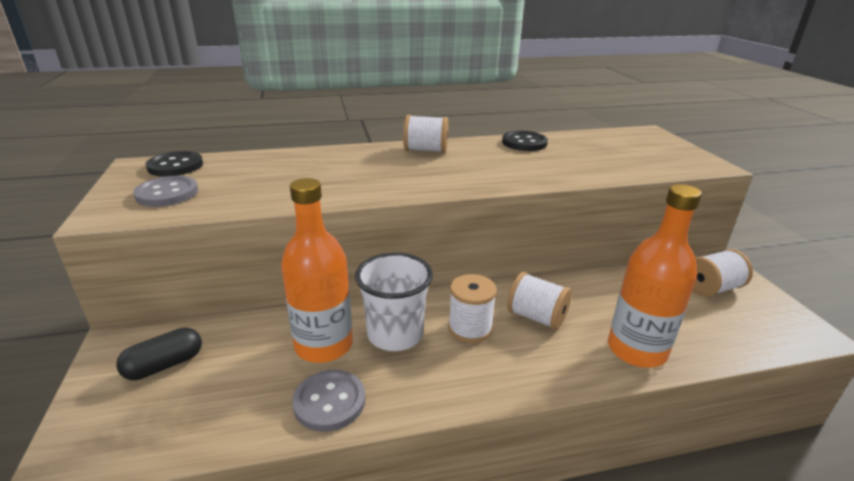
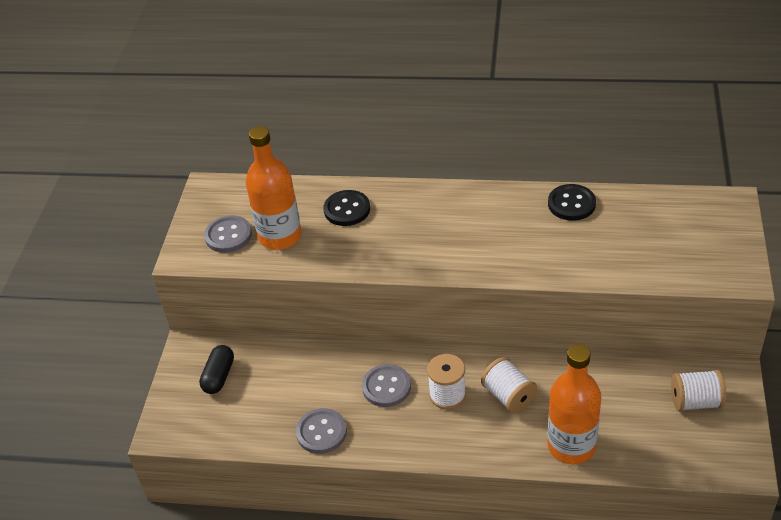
camera: 25 degrees right, 15 degrees up
black capsule [116,327,202,380] -> black capsule turned 60 degrees counterclockwise [199,345,234,394]
black button [145,151,203,177] -> black button moved to [323,190,370,226]
orange bottle [281,178,353,363] -> orange bottle moved to [246,126,301,250]
white cup [355,252,433,351] -> grey button [362,364,411,407]
white spool [403,115,449,153] -> none

